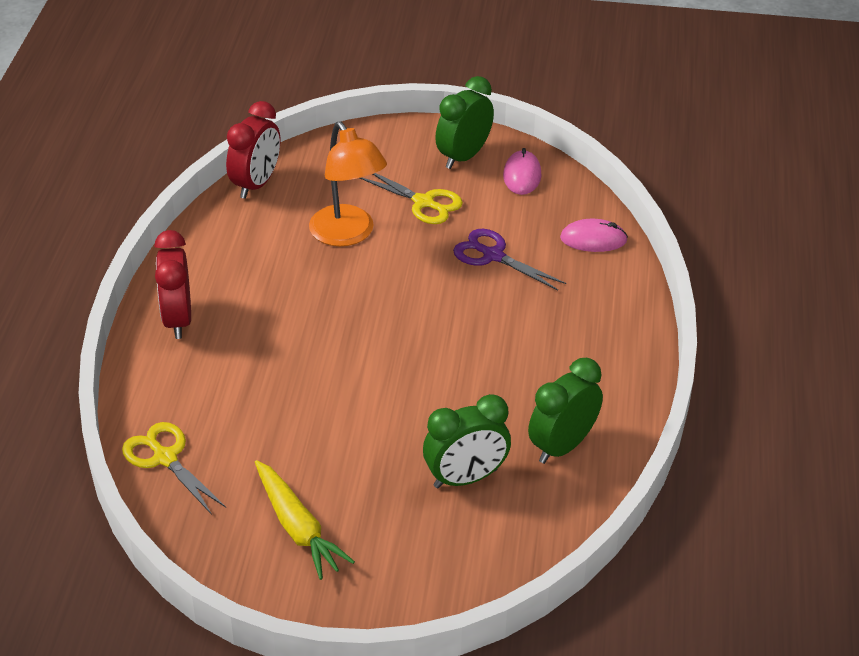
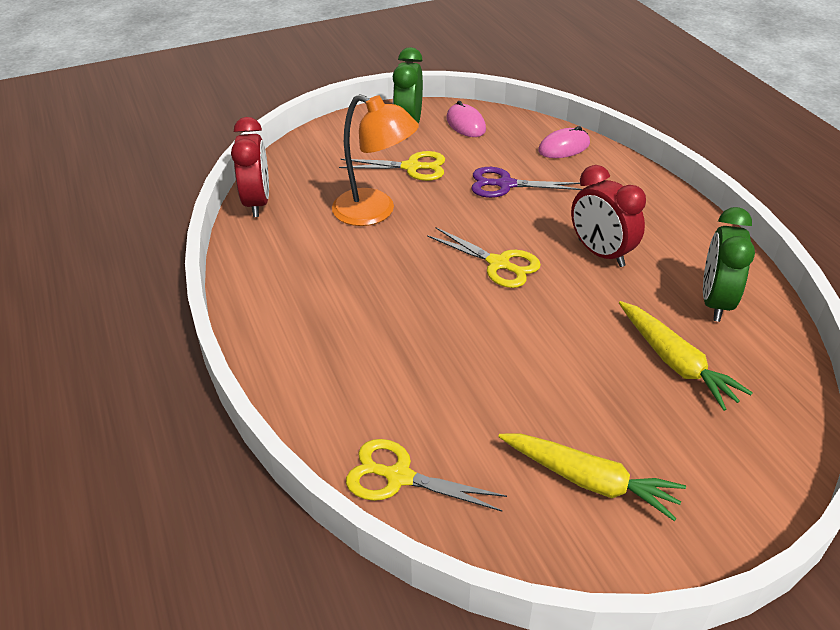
camera: 30 degrees left, 0 degrees up
red clock [154,230,191,339] -> red clock moved to [571,165,646,267]
green clock [423,394,511,488] -> yellow carrot [619,301,753,411]
none -> yellow scissors [427,227,541,288]

